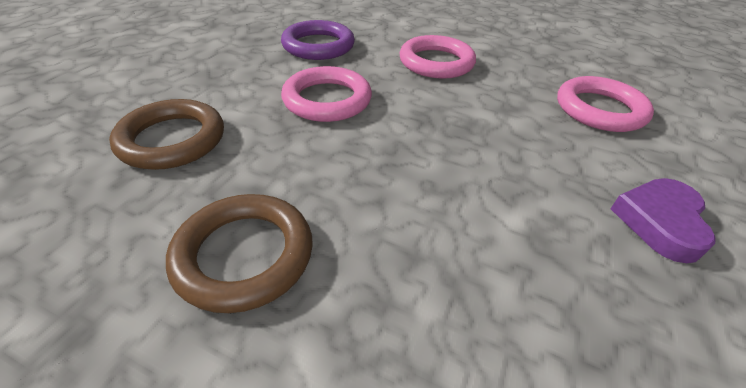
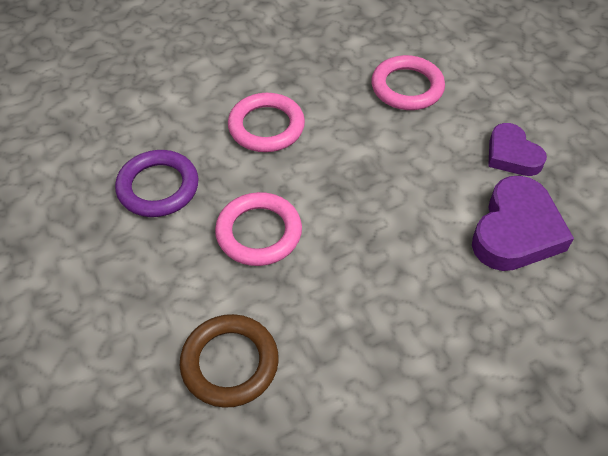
camera: 50 degrees left, 10 degrees up
brown ring [166,194,313,313] -> none
none -> purple heart [472,176,574,271]

